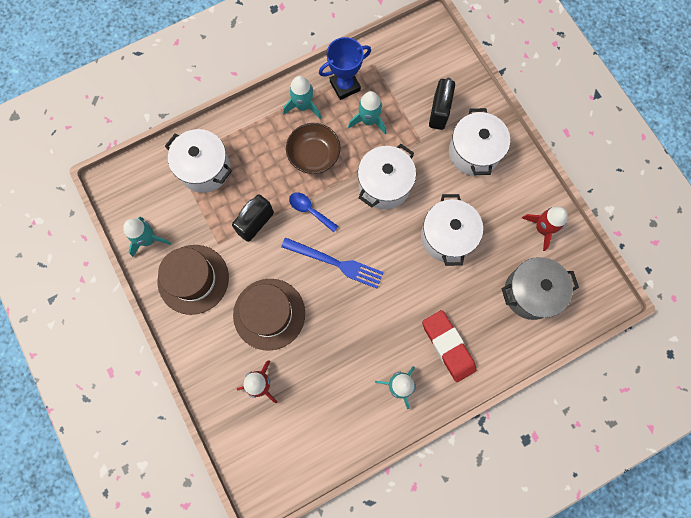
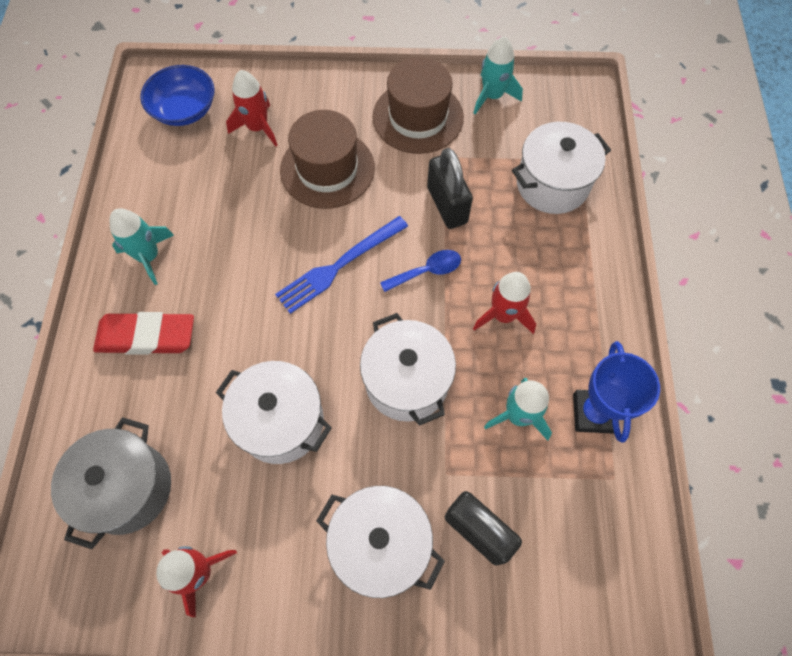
camera: 120 degrees right, 10 degrees down
turquoise rocket [283,76,321,119] -> none
brown bowl [286,123,340,174] -> red rocket [473,272,536,334]
none -> blue bowl [140,65,215,126]

